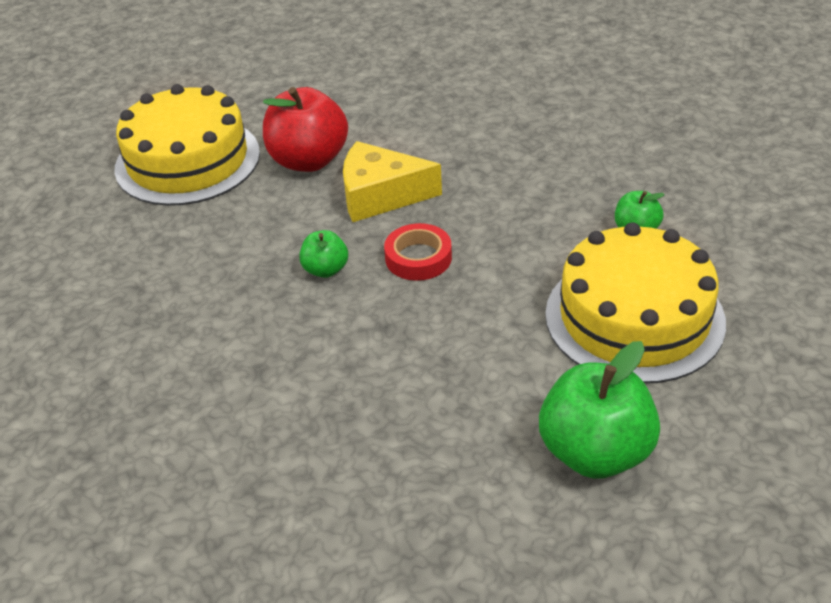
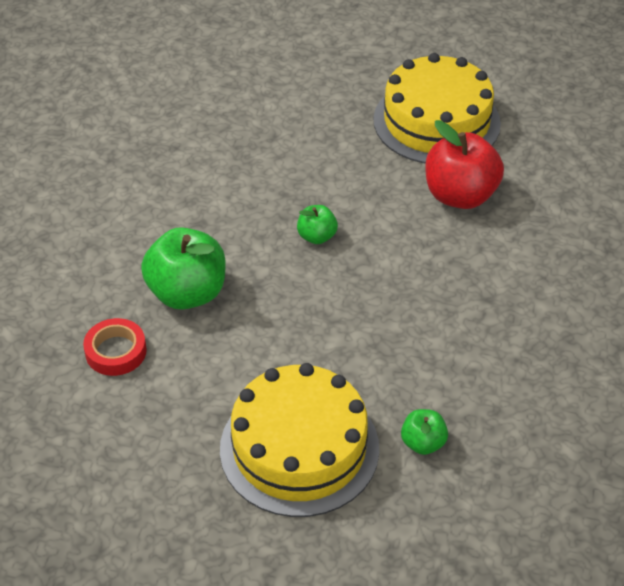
camera: 75 degrees right, 5 degrees up
yellow cheese [343,141,442,222] -> none
red tape [384,223,452,281] -> red tape moved to [83,318,147,376]
green apple [539,341,660,479] -> green apple moved to [141,227,225,310]

